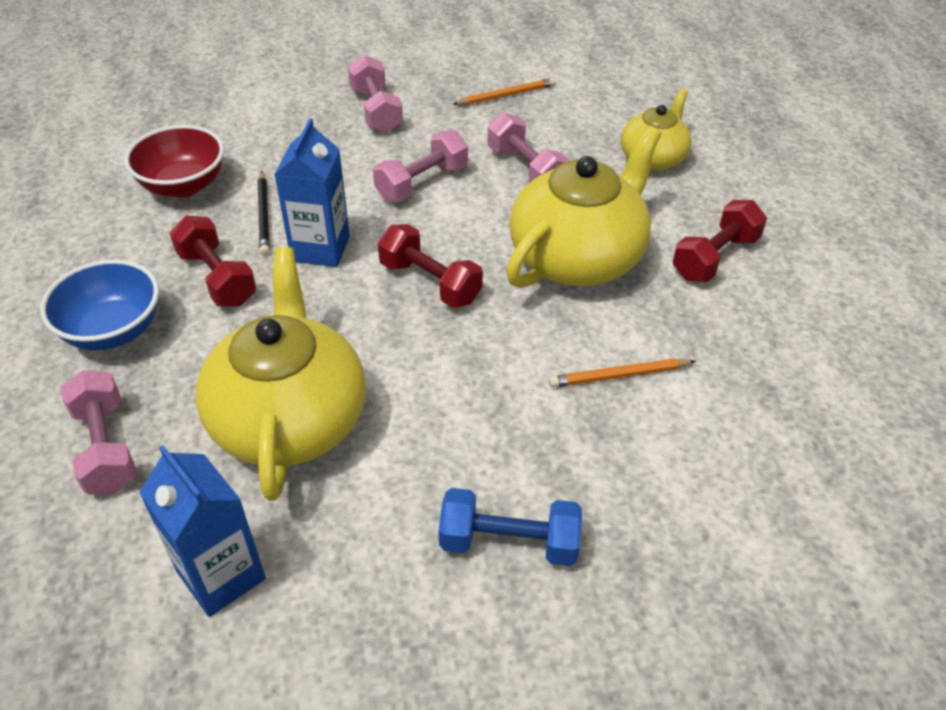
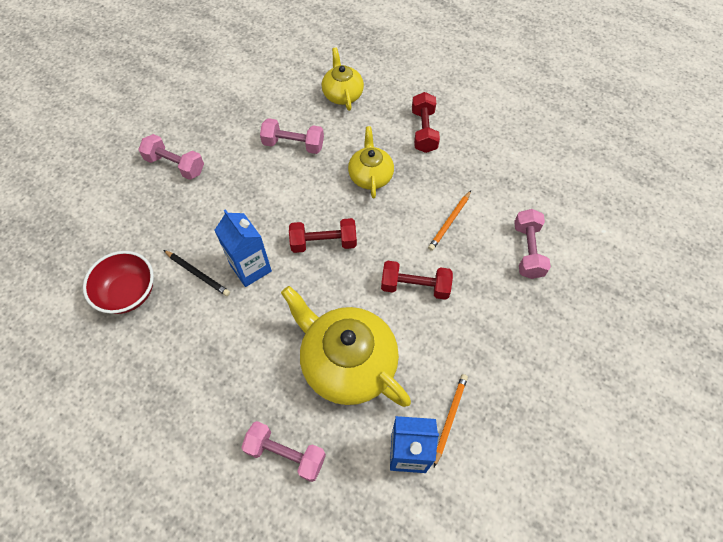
camera: 45 degrees left, 15 degrees up
blue bowl [40,259,159,351] -> none
red dumbbell [170,216,257,306] -> red dumbbell moved to [381,261,453,300]
pink dumbbell [373,130,468,202] -> pink dumbbell moved to [514,209,551,279]
blue dumbbell [439,488,582,566] -> none
orange pencil [453,78,556,105] -> orange pencil moved to [434,374,468,467]
yellow teapot [506,126,662,288] -> yellow teapot [348,126,394,198], size x0.57

